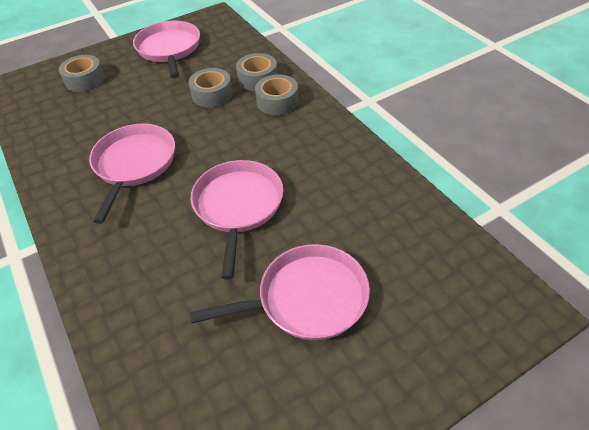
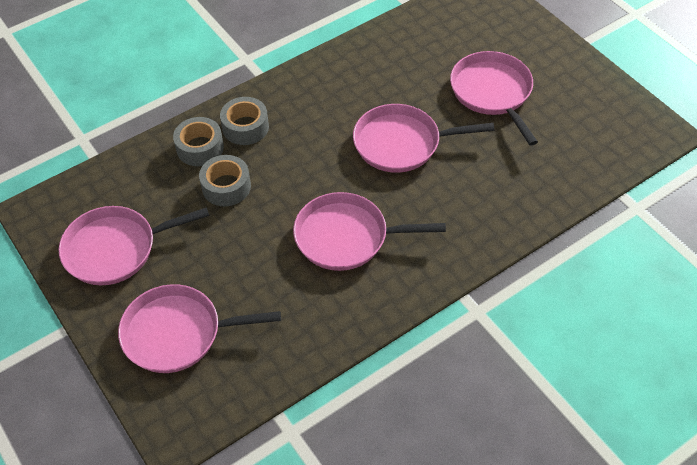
camera: 95 degrees left, 5 degrees up
grey tape [59,55,105,92] -> pink pan [118,284,281,373]

